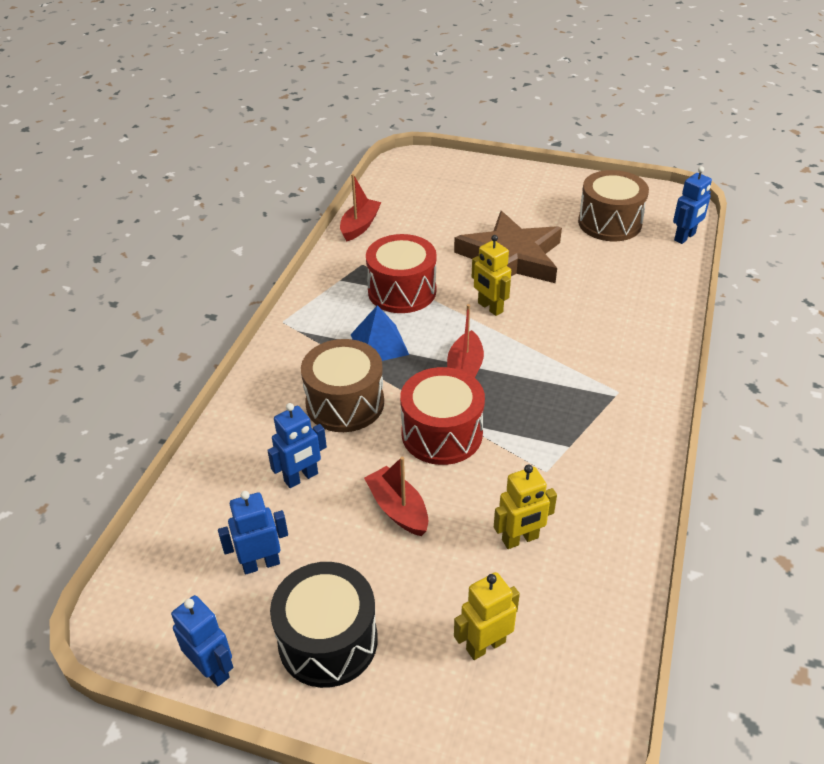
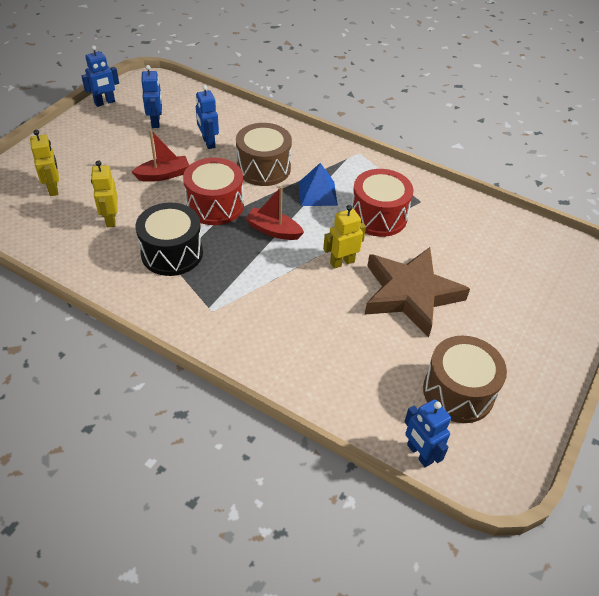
camera: 100 degrees right, 5 degrees up
black drum [270,562,378,688] -> black drum moved to [136,202,203,276]
red boat [340,174,381,242] -> none

